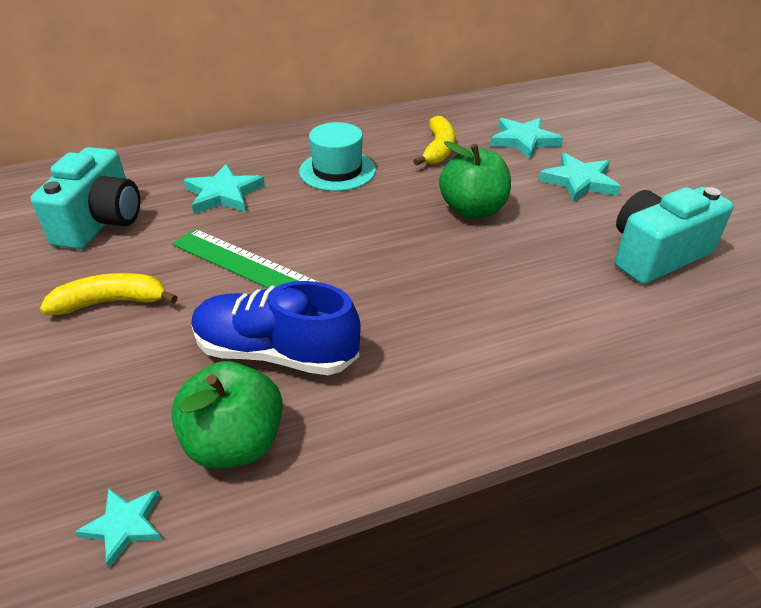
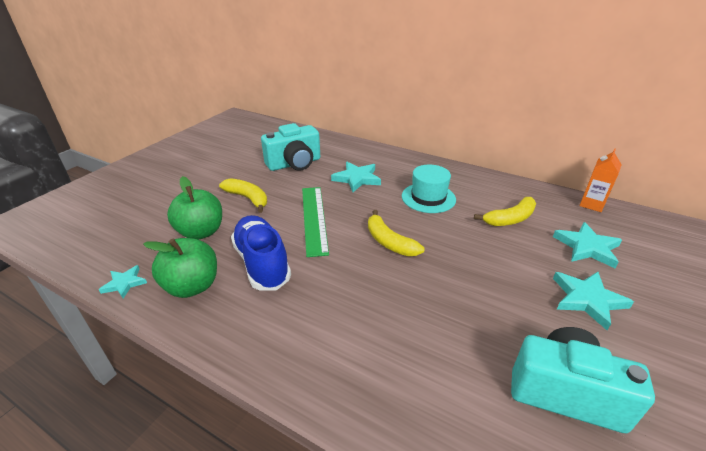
camera: 50 degrees right, 5 degrees down
green apple [439,141,511,219] -> green apple moved to [167,176,222,240]
none -> yellow banana [368,210,425,256]
none -> orange carton [579,148,622,212]

